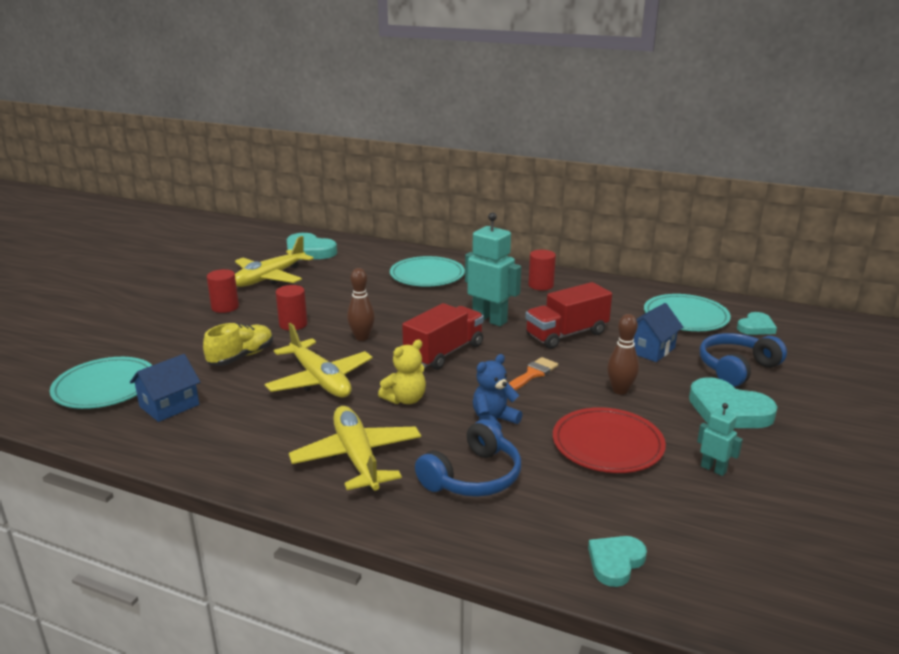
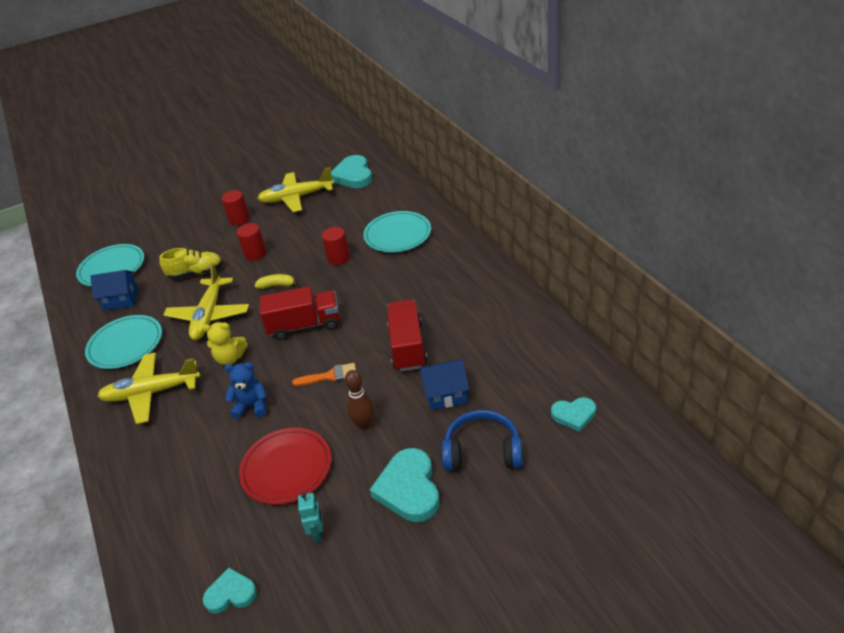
camera: 45 degrees right, 15 degrees up
yellow plane [289,406,421,490] -> yellow plane turned 120 degrees counterclockwise [97,353,201,424]
brown bowling pin [347,268,375,341] -> yellow banana [255,274,298,289]
blue headphones [415,419,521,497] -> none
turquoise robot [465,212,521,326] -> none
red truck [525,282,612,349] -> red truck turned 75 degrees clockwise [387,299,428,372]
red cylinder [528,250,556,290] -> red cylinder moved to [322,227,350,265]
turquoise heart [588,536,647,587] -> turquoise heart moved to [203,568,257,613]
turquoise plate [644,294,731,331] -> turquoise plate moved to [85,315,162,369]

